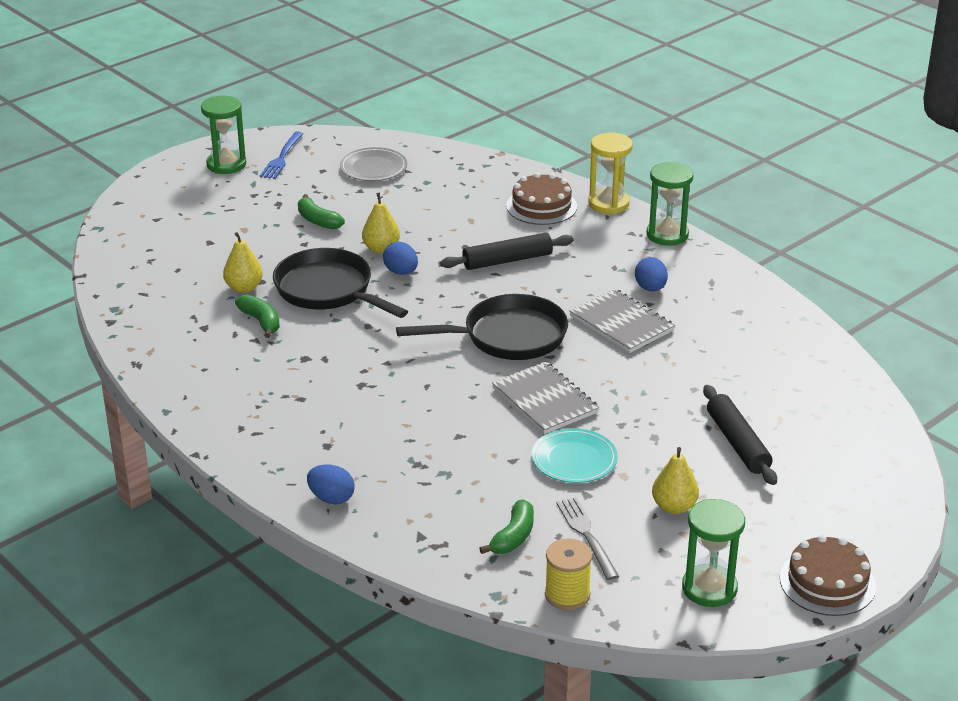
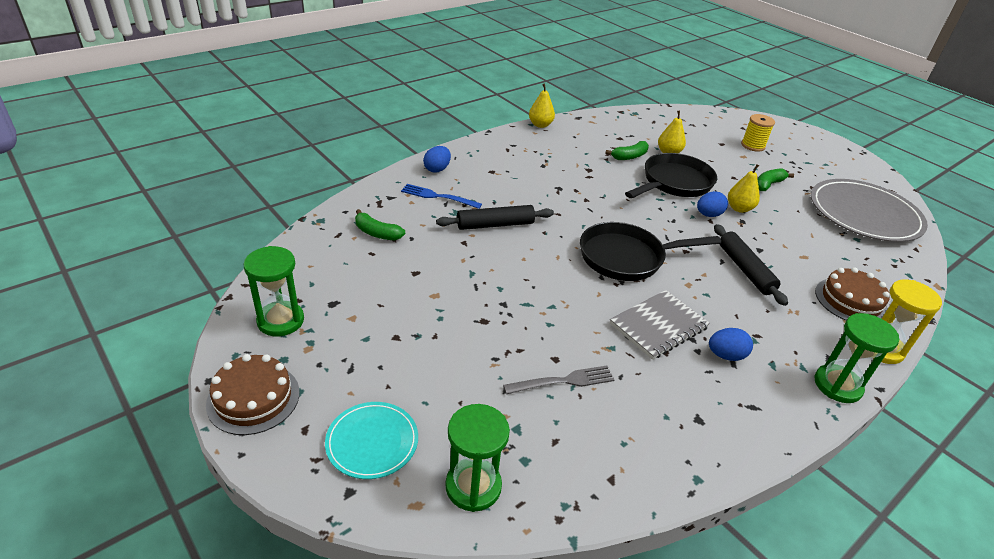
camera: 90 degrees right, 5 degrees up
green hourglass [201,96,246,174] -> green hourglass moved to [445,404,510,512]
blue fork [260,131,303,179] -> blue fork moved to [401,184,482,209]
grey plate [340,147,407,181] -> grey plate [811,179,928,242], size x1.92
black pan [396,294,568,360] -> black pan turned 90 degrees clockwise [580,222,721,281]
grey notebook [492,362,599,434] -> none
turquoise plate [532,428,618,483] -> turquoise plate moved to [325,402,418,479]
yellow spool [545,539,592,610] -> yellow spool moved to [741,114,775,152]
grey fork [556,497,619,580] -> grey fork moved to [503,365,614,394]
yellow pear [652,447,699,514] -> yellow pear moved to [529,83,555,128]
black rolling pin [703,385,777,485] -> black rolling pin moved to [436,205,554,230]

